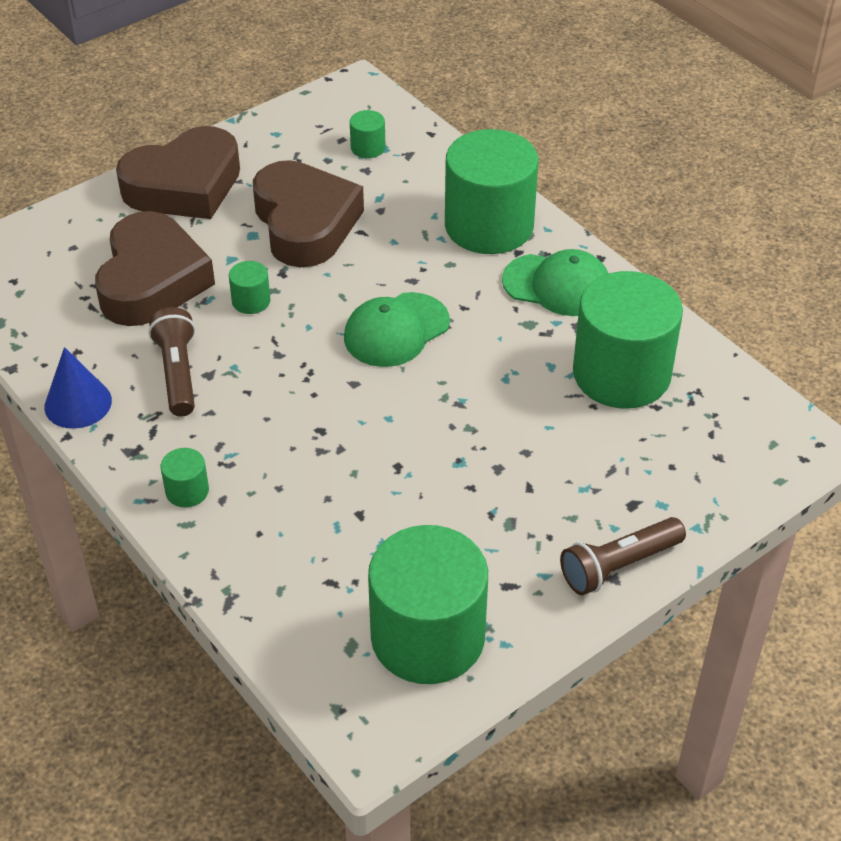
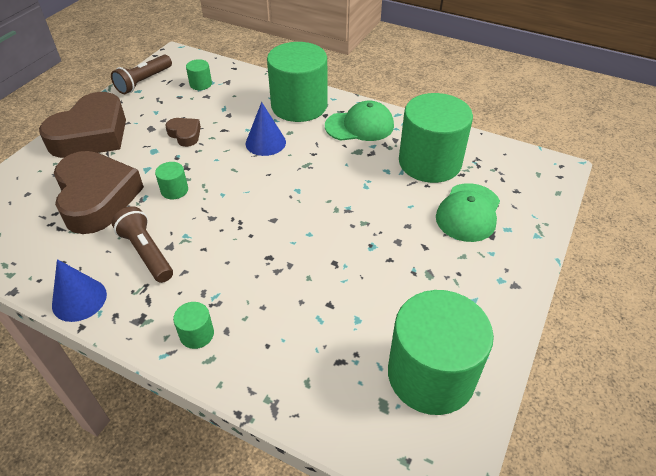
camera: 25 degrees left, 0 degrees up
brown heart [253,160,364,267] -> brown heart [166,118,201,147], size x0.45
green cap [344,292,450,367] -> green cap moved to [436,183,500,242]
brown flashlight [560,517,686,595] -> brown flashlight moved to [111,55,172,94]
none -> blue cone [246,102,286,156]

